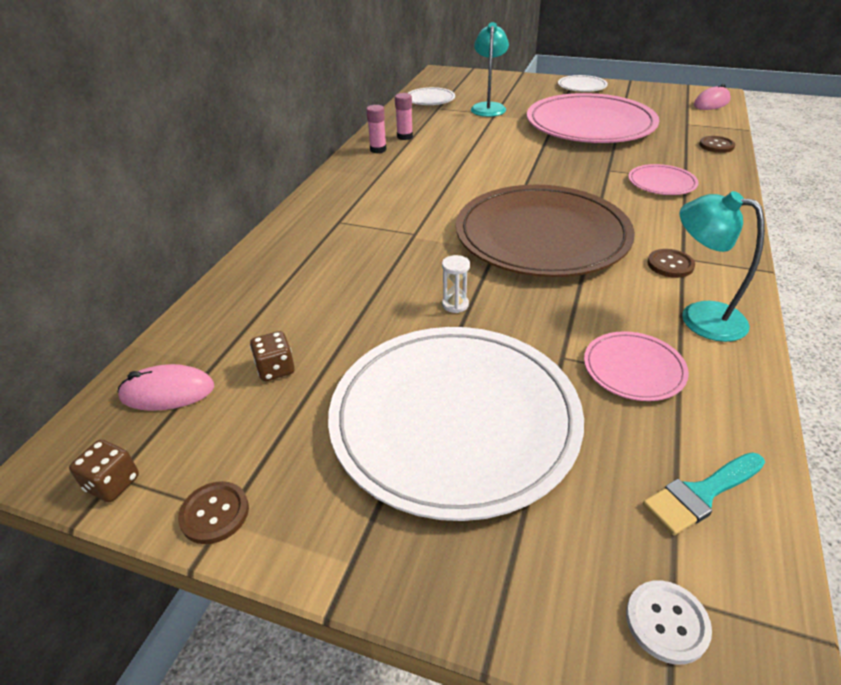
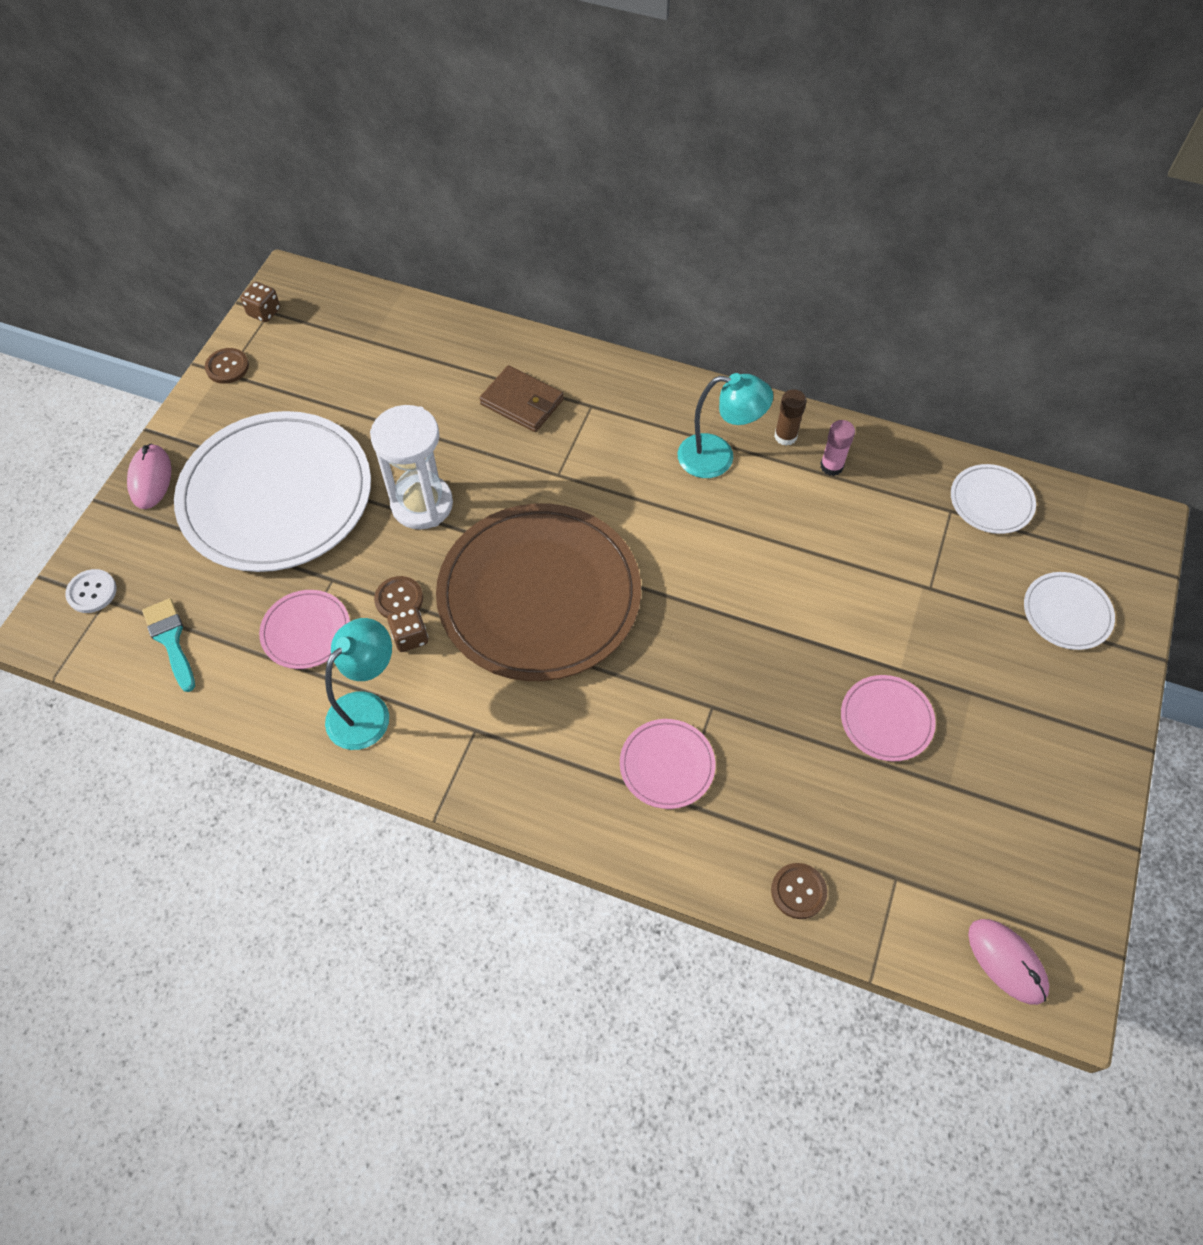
camera: 90 degrees right, 20 degrees up
pink mouse [118,364,214,411] -> pink mouse moved to [127,443,171,509]
brown dice [250,331,295,381] -> brown dice moved to [387,606,428,652]
pink glue stick [366,105,387,153] -> brown glue stick [774,389,807,446]
white hourglass [442,255,470,313] -> white hourglass [370,405,453,530], size x2.40
turquoise lamp [471,22,509,117] -> turquoise lamp moved to [677,373,773,478]
pink plate [527,93,659,143] -> pink plate [841,675,936,762], size x0.43
white plate [558,75,608,92] -> white plate moved to [1024,572,1115,650]
brown button [647,249,695,278] -> brown button moved to [374,576,423,618]
none -> brown wallet [479,365,564,432]

